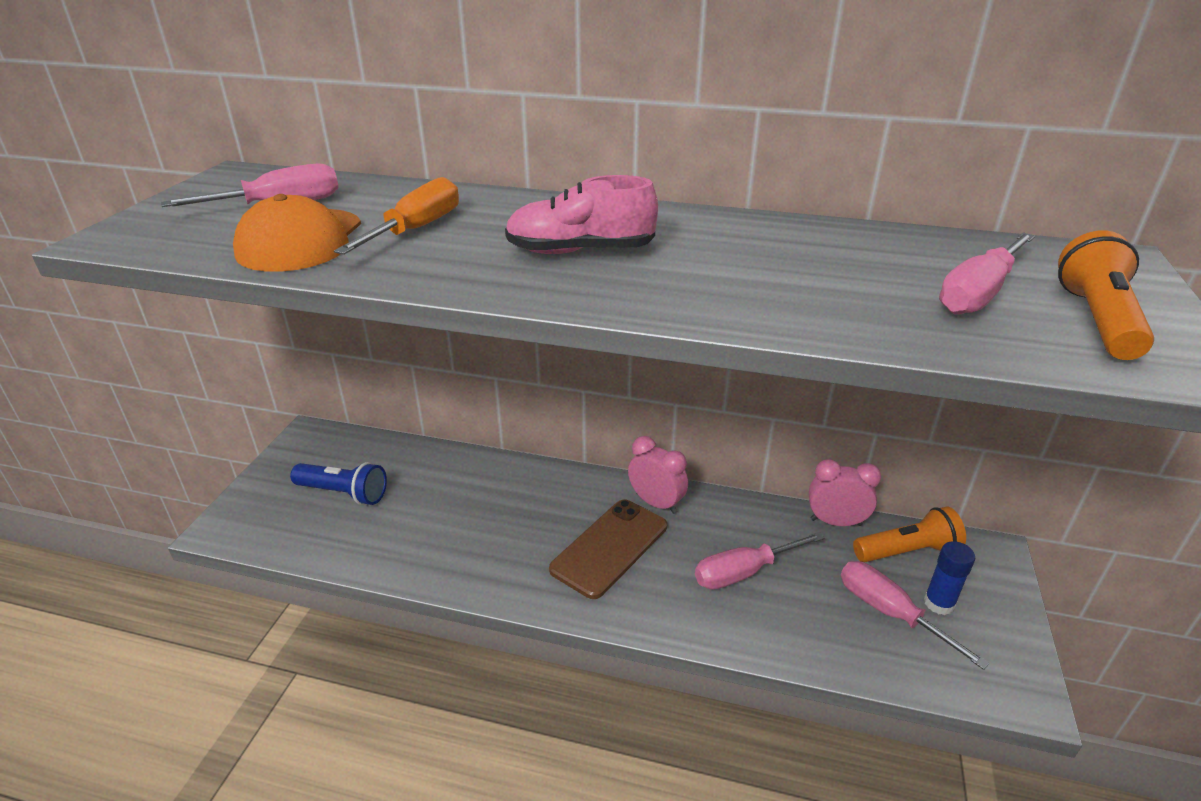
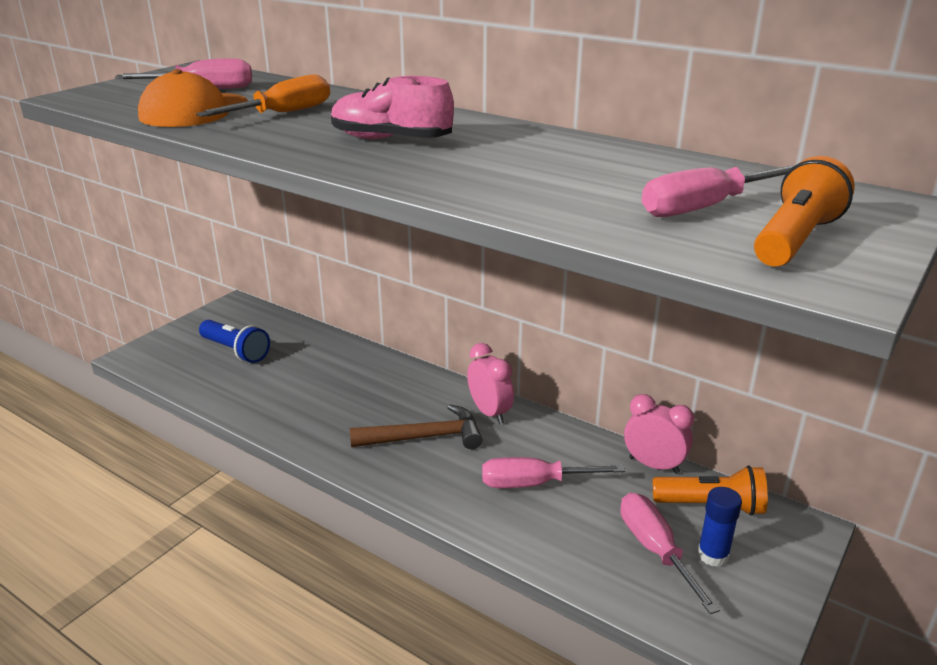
camera: 20 degrees right, 5 degrees down
brown phone [549,499,667,599] -> brown hammer [350,404,482,449]

